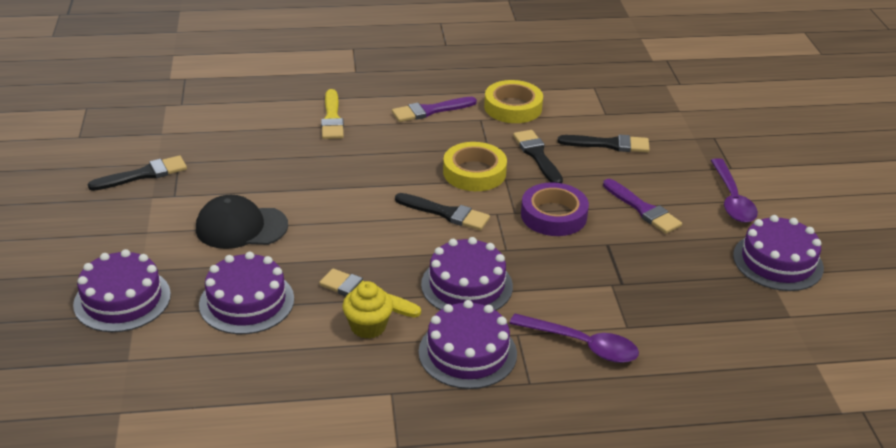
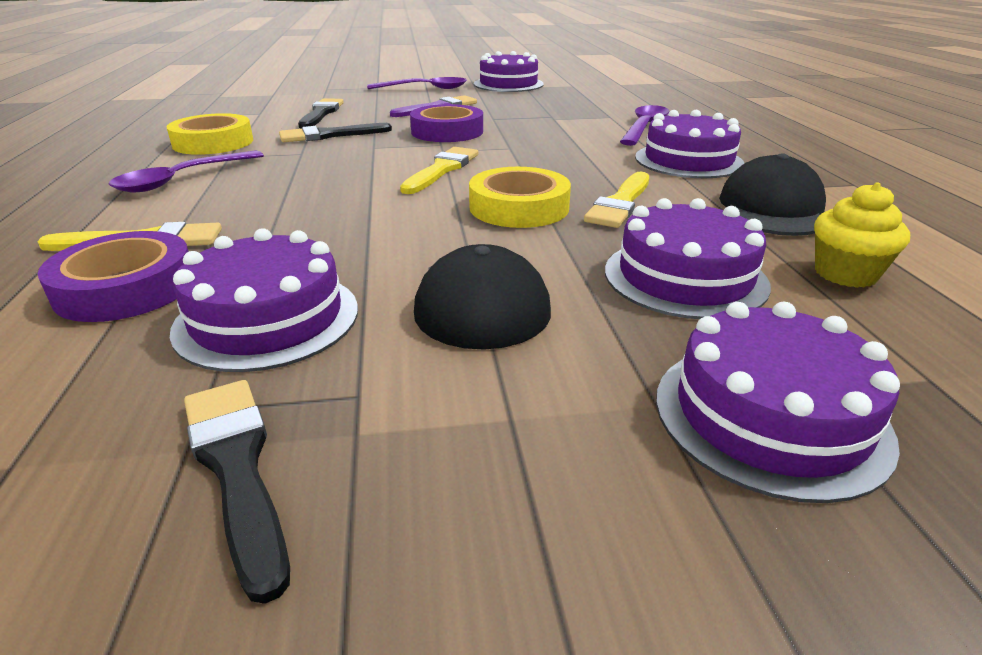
camera: 90 degrees left, 5 degrees down
yellow cupcake [342,281,393,339] -> yellow cupcake moved to [814,182,910,288]
purple brush [392,97,477,122] -> purple spoon [109,150,264,192]
black brush [395,193,490,230] -> yellow brush [400,147,478,194]
purple cake [421,237,513,311] -> purple cake moved to [170,228,358,372]
yellow tape [443,142,507,191] -> yellow tape moved to [469,167,571,228]
none -> purple tape [38,231,189,322]
none -> black cap [719,153,826,236]

